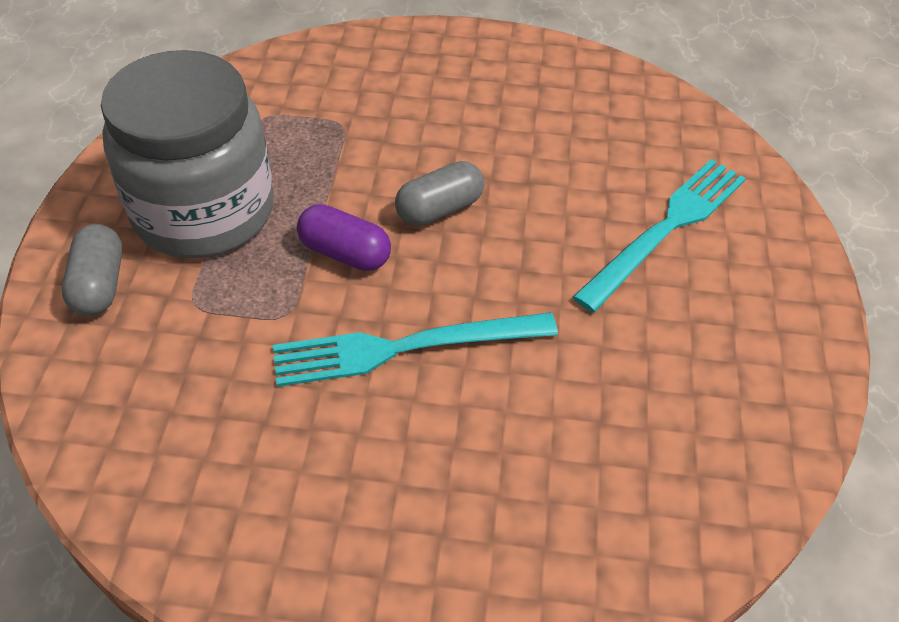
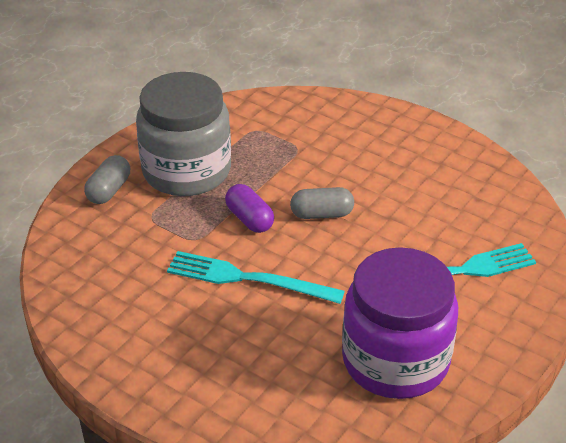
camera: 30 degrees right, 10 degrees down
none -> purple jar [342,247,458,399]

